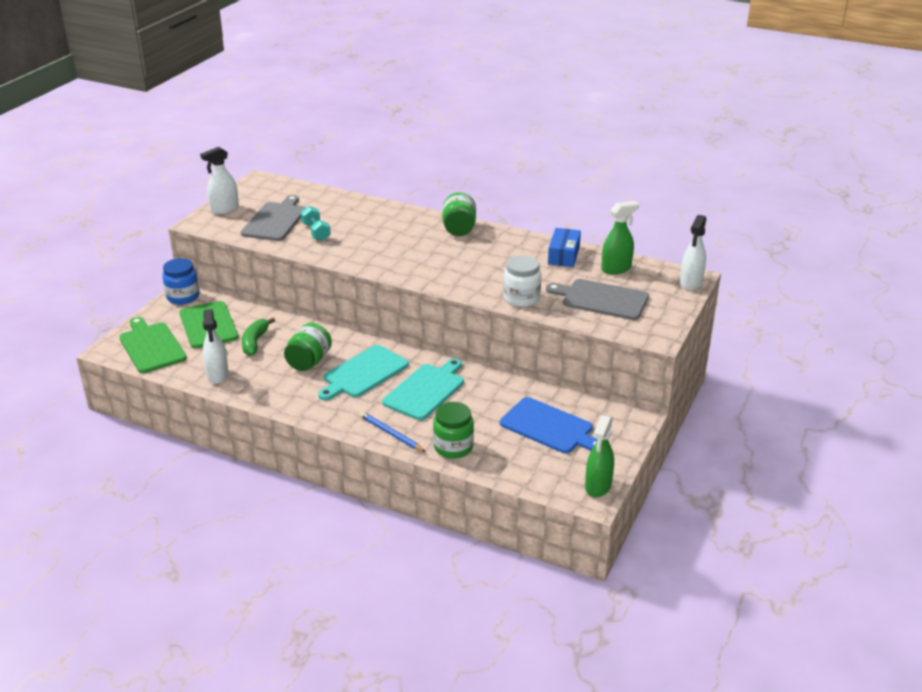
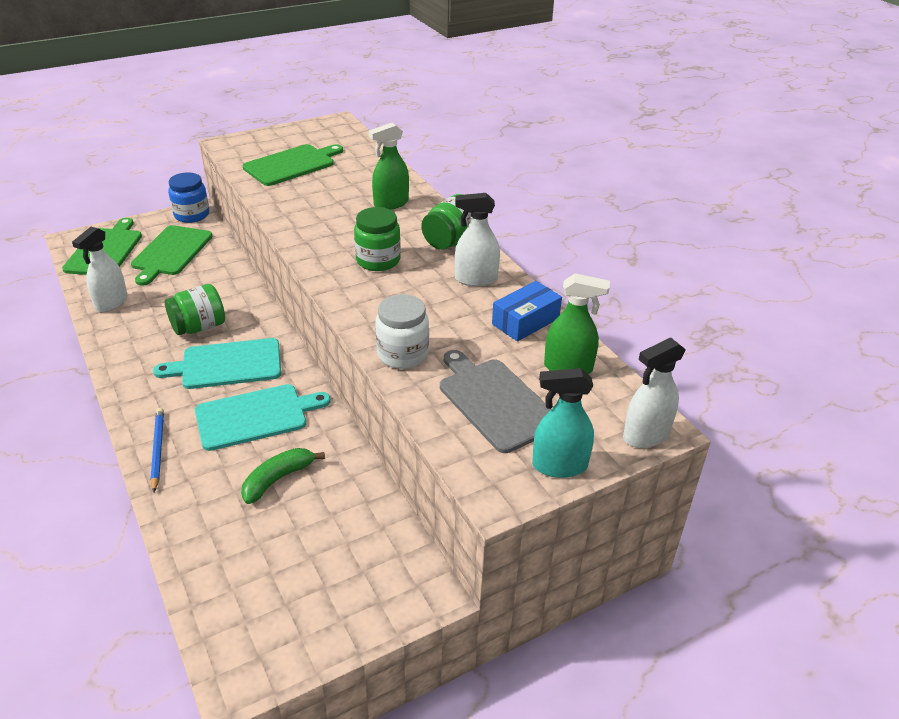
camera: 35 degrees right, 5 degrees up
white spray bottle [200,147,239,215] -> white spray bottle moved to [455,193,500,286]
grey cutting board [241,195,305,241] -> green cutting board [243,144,343,186]
green banana [242,318,275,356] -> green banana moved to [241,448,325,504]
turquoise dumbbell [301,206,331,241] -> none
green jar [433,402,474,459] -> green jar moved to [354,207,401,271]
blue cutting board [500,397,598,453] -> none
green spray bottle [585,415,614,497] -> green spray bottle moved to [369,123,409,210]
none -> turquoise spray bottle [532,368,594,478]

